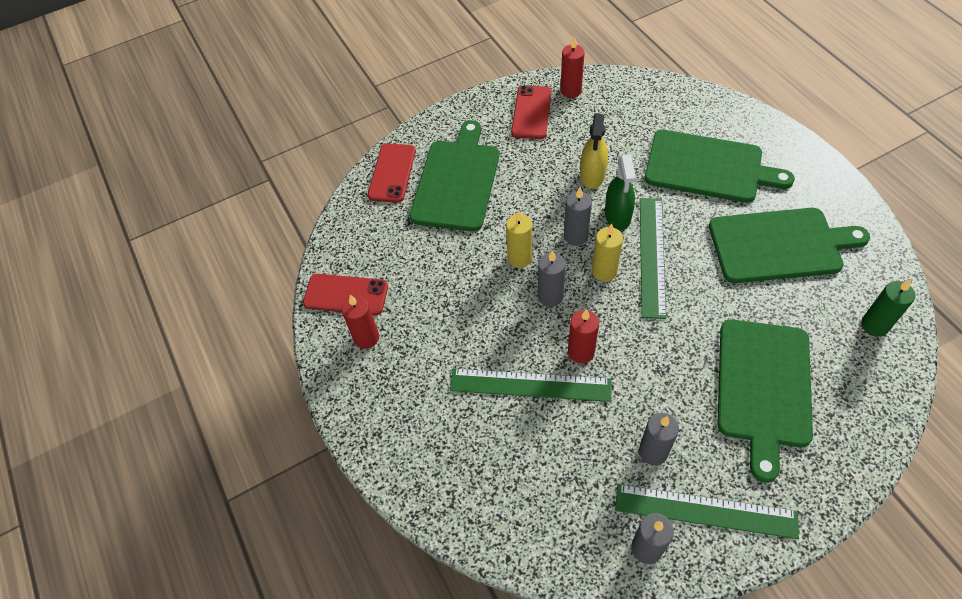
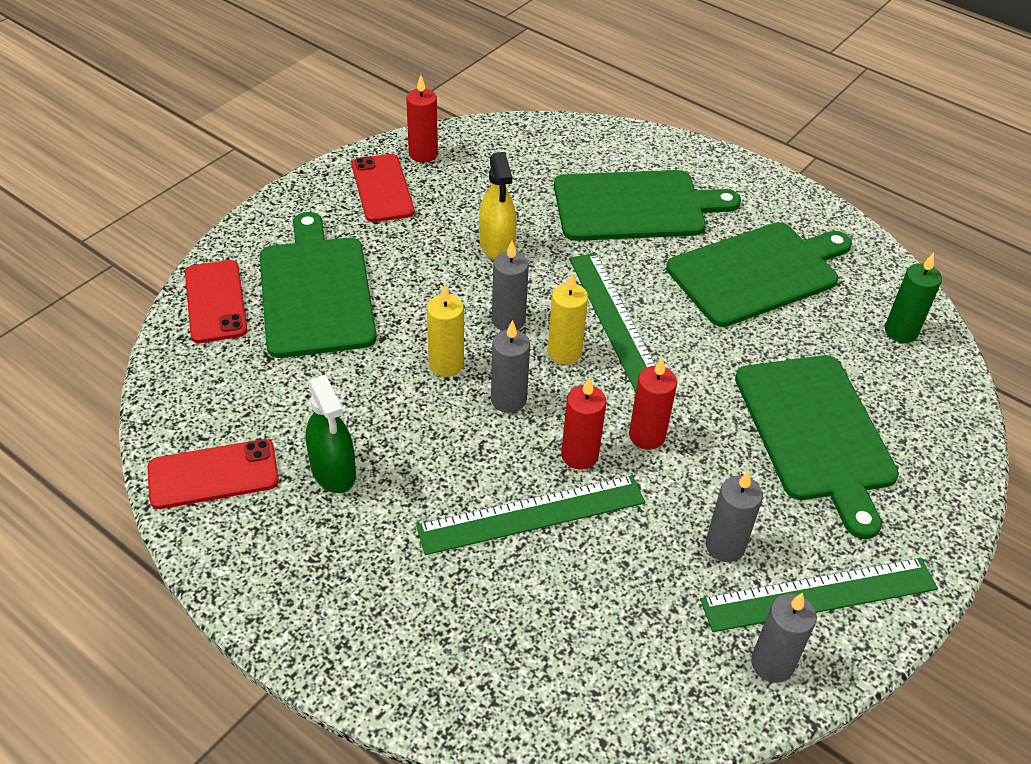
camera: 30 degrees left, 10 degrees down
red candle [341,295,379,349] -> red candle moved to [629,357,677,450]
green spray bottle [605,155,636,230] -> green spray bottle moved to [306,375,356,493]

